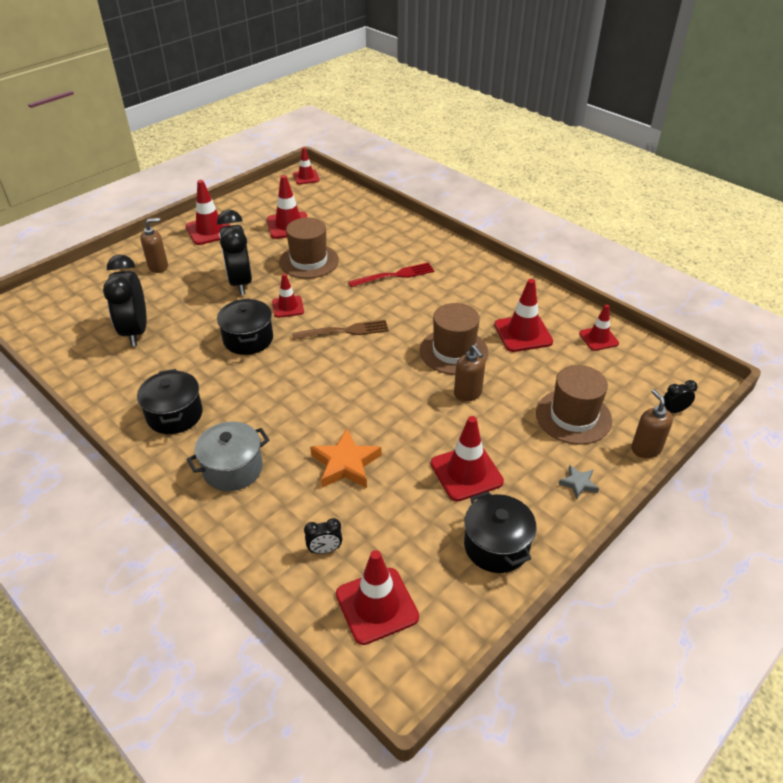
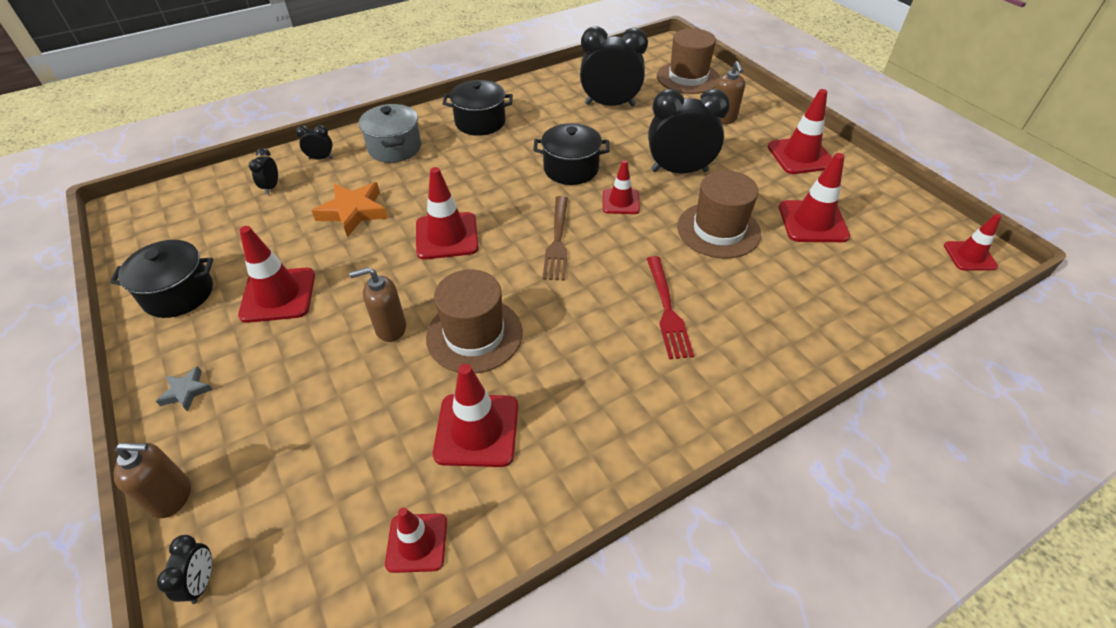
camera: 105 degrees right, 5 degrees up
red traffic cone [336,550,419,645] -> red traffic cone moved to [416,167,479,260]
brown hat [536,365,612,445] -> brown hat moved to [657,28,720,94]
none -> black clock [296,125,333,160]

